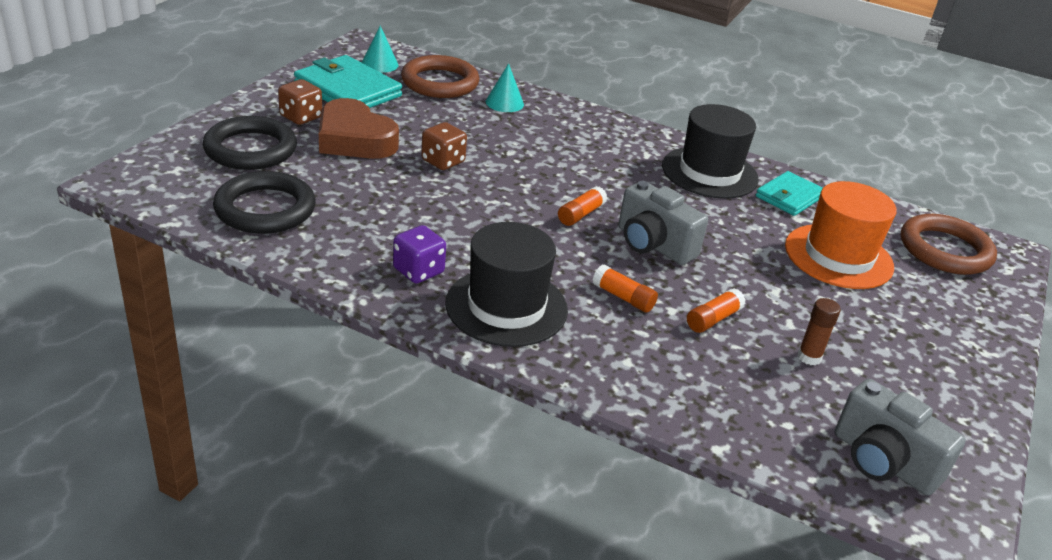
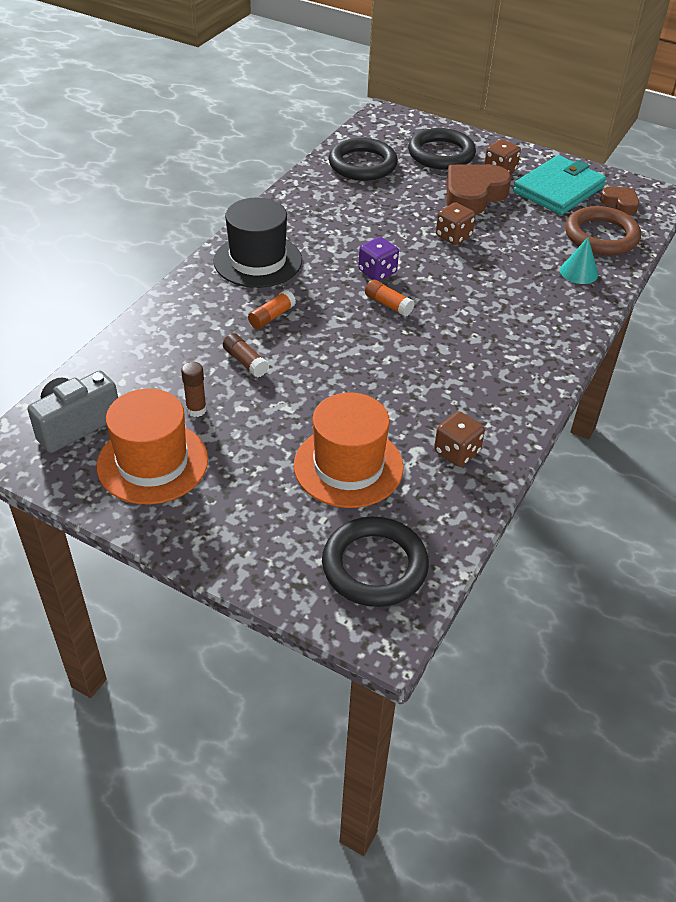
camera: 95 degrees right, 10 degrees up
turquoise cone [361,26,398,73] -> brown heart [600,186,639,215]
purple dice [393,225,446,283] -> purple dice moved to [358,237,399,281]
grey camera [618,181,708,265] -> none
black hat [662,104,759,199] -> none
orange glue stick [687,288,746,333] -> brown glue stick [223,333,269,377]
turquoise wallet [756,171,823,216] -> brown dice [434,411,485,467]
brown ring [901,214,997,275] -> black ring [322,517,429,607]
none -> orange hat [96,388,208,504]

